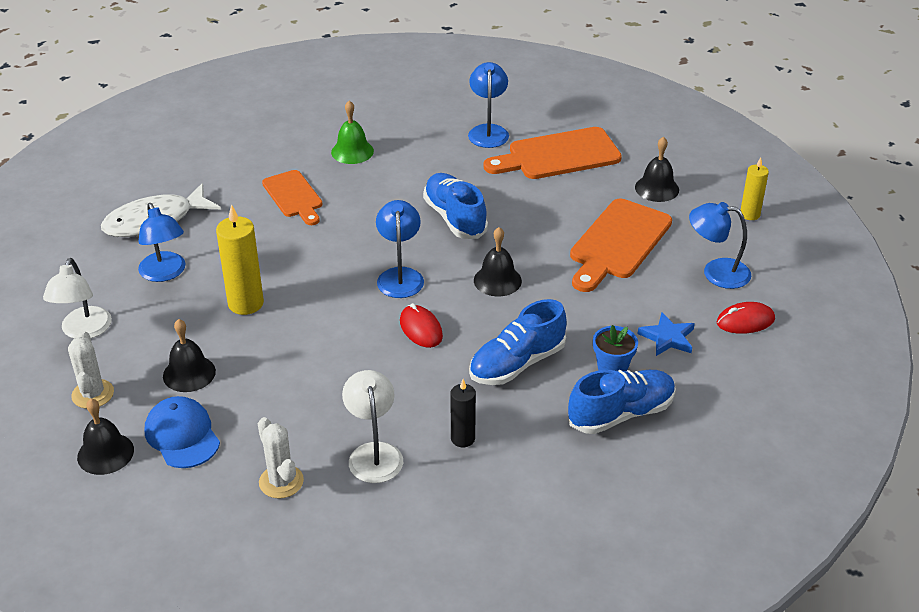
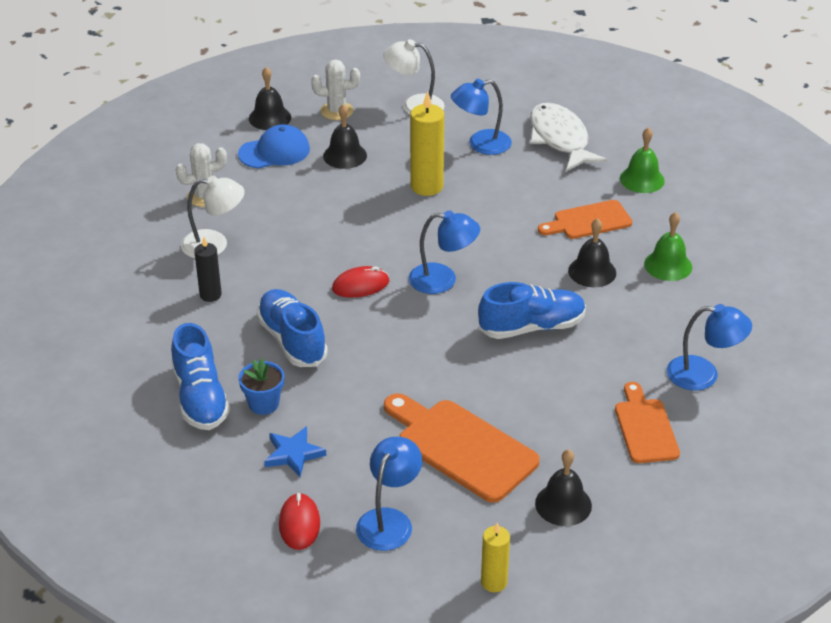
camera: 100 degrees right, 0 degrees up
black bell [474,227,522,296] -> black bell moved to [568,218,616,287]
orange cutting board [483,127,622,179] -> orange cutting board [615,382,680,463], size x0.64
none -> green bell [620,127,665,193]

